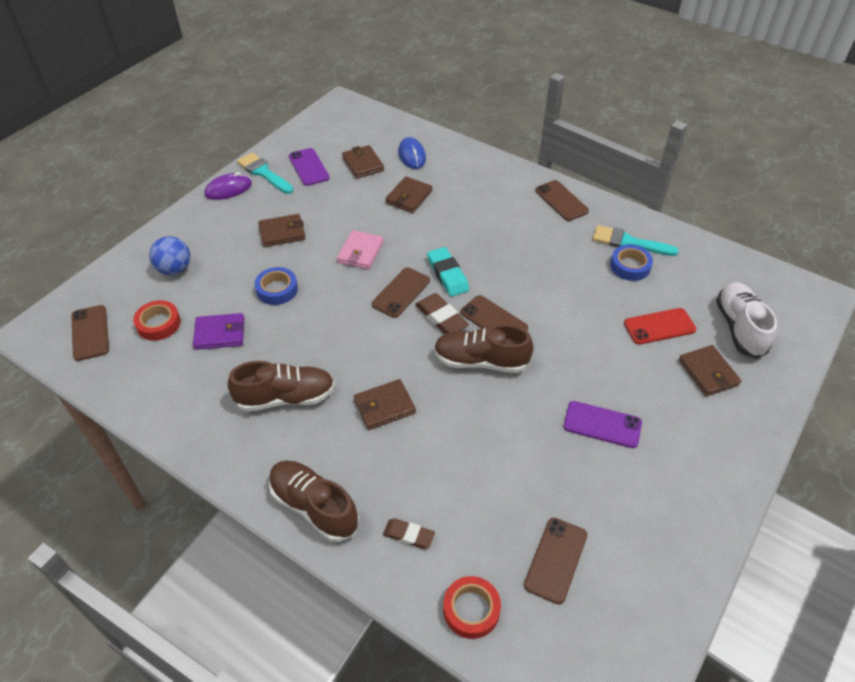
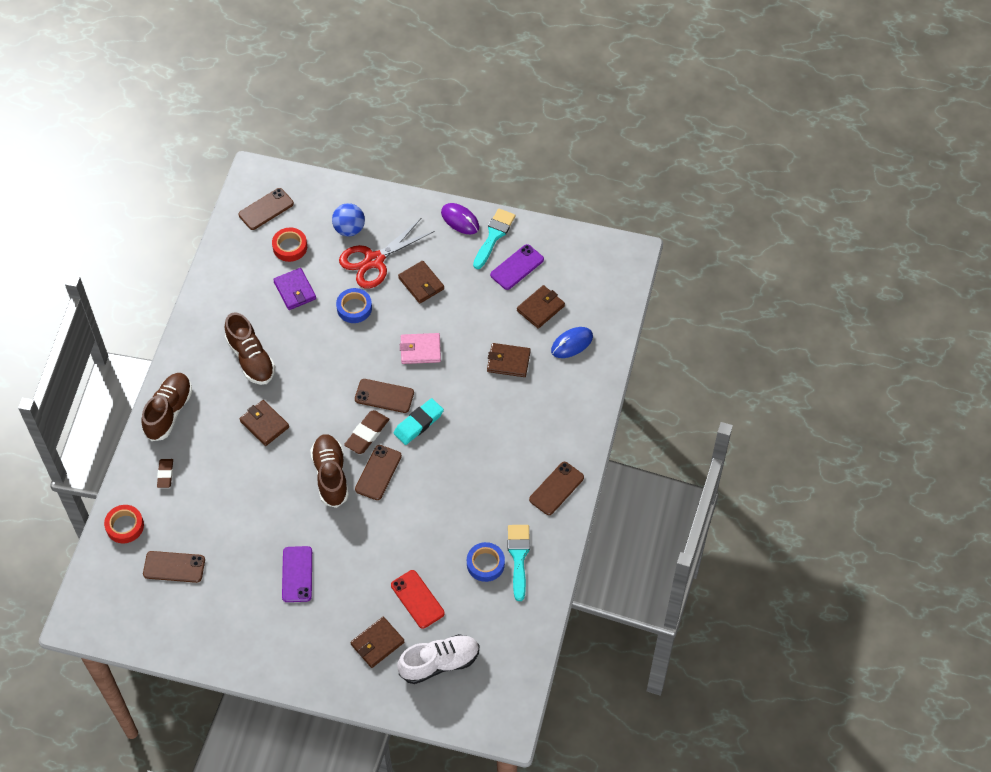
camera: 70 degrees right, 10 degrees up
none -> red scissors [339,218,435,289]

